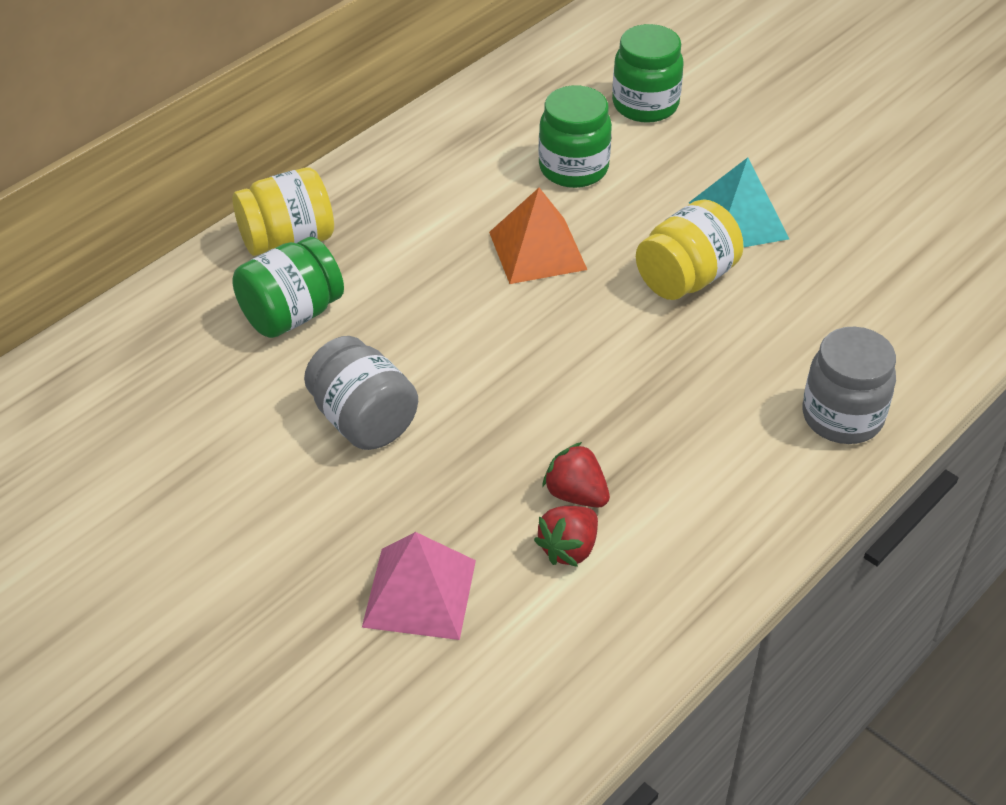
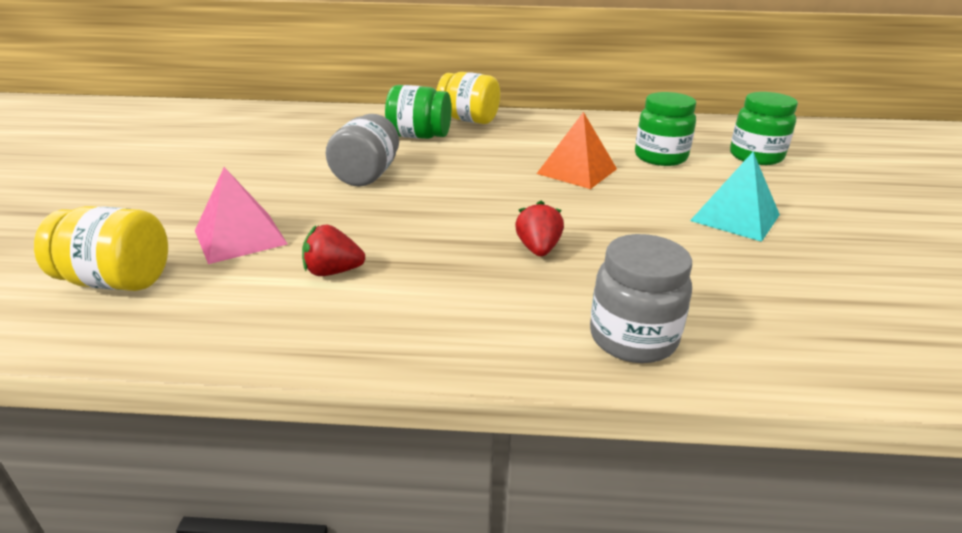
camera: 50 degrees right, 15 degrees down
red strawberry [542,442,610,507] -> red strawberry moved to [515,201,564,256]
yellow jar [636,199,744,300] -> yellow jar moved to [34,206,168,291]

